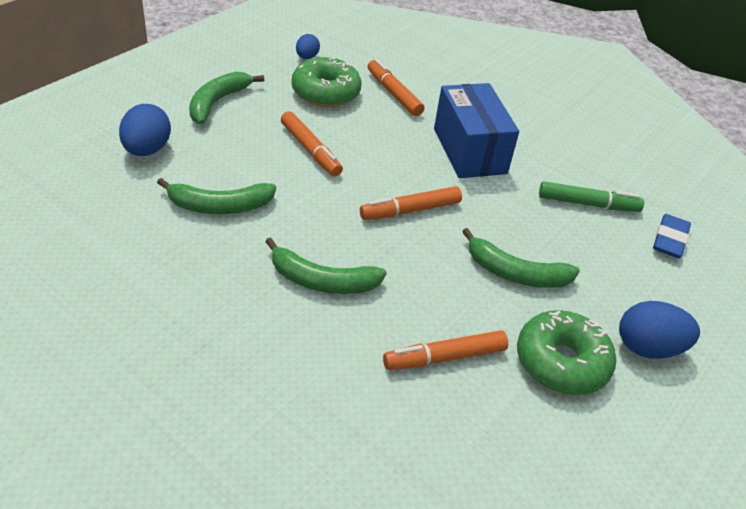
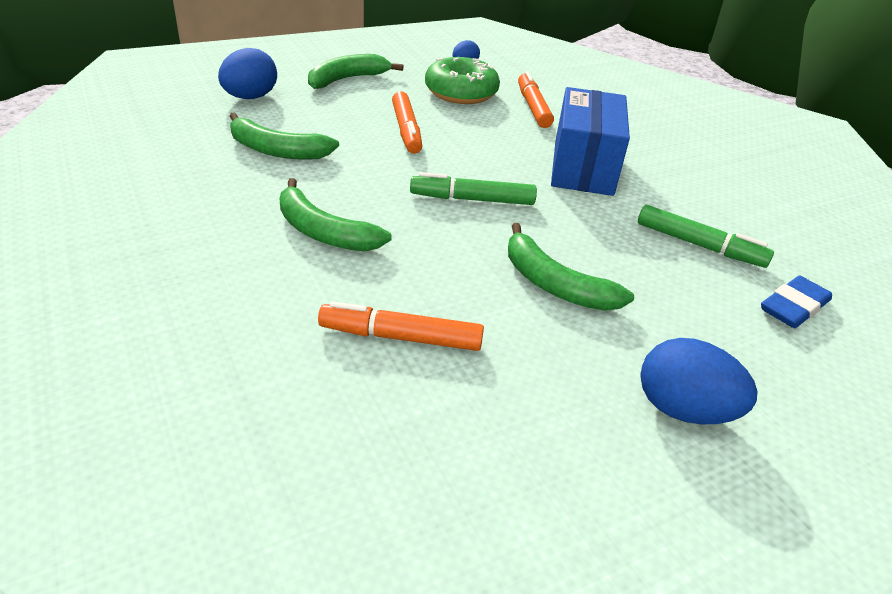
camera: 25 degrees right, 5 degrees down
orange marker [360,186,462,220] -> green marker [410,172,537,205]
green donut [517,310,616,395] -> none

